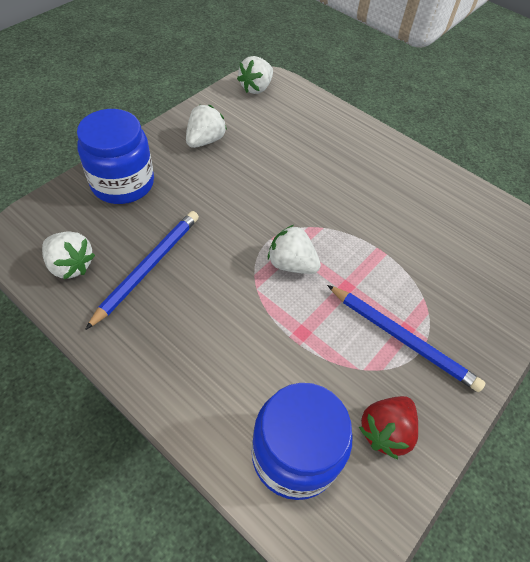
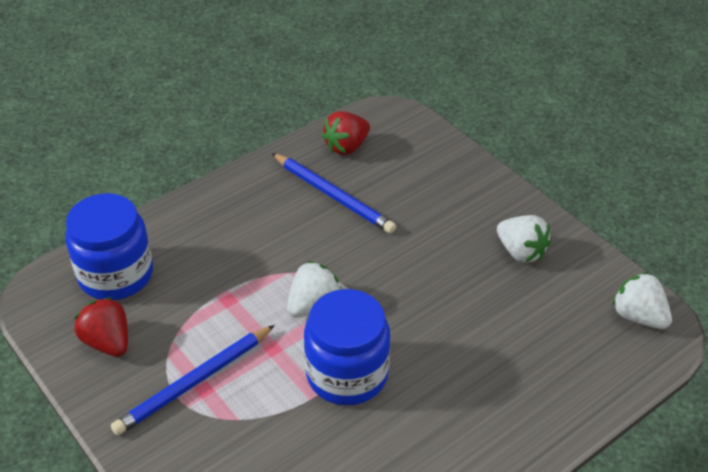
camera: 105 degrees right, 10 degrees down
white strawberry [42,231,95,279] -> red strawberry [322,111,370,155]
blue jar [77,109,154,204] -> blue jar moved to [304,289,390,405]

